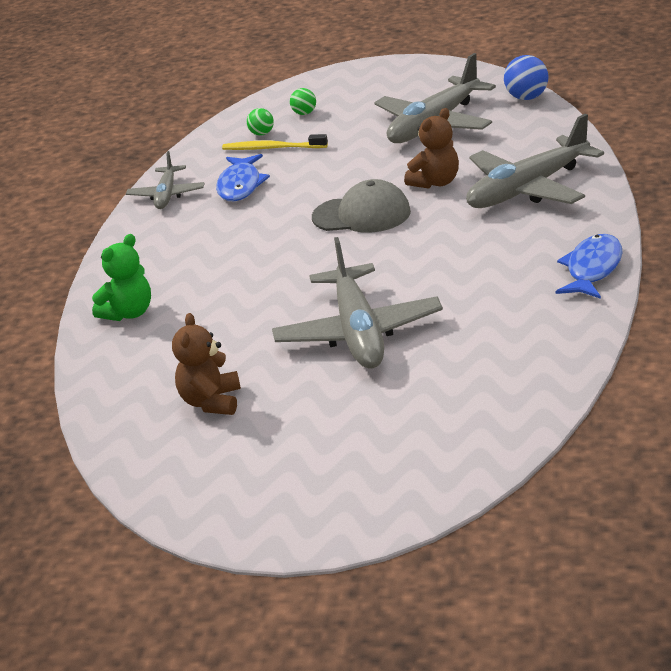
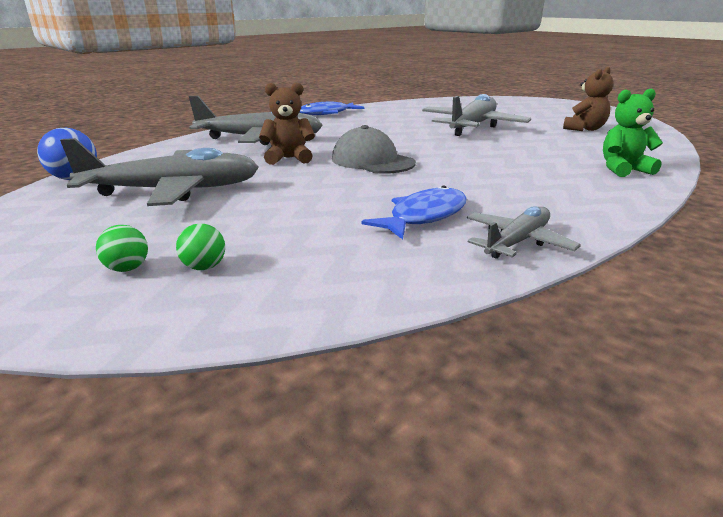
camera: 145 degrees left, 5 degrees down
yellow toothbrush [222,134,328,150] -> none
green ball [247,108,274,136] -> green ball moved to [96,225,148,272]

